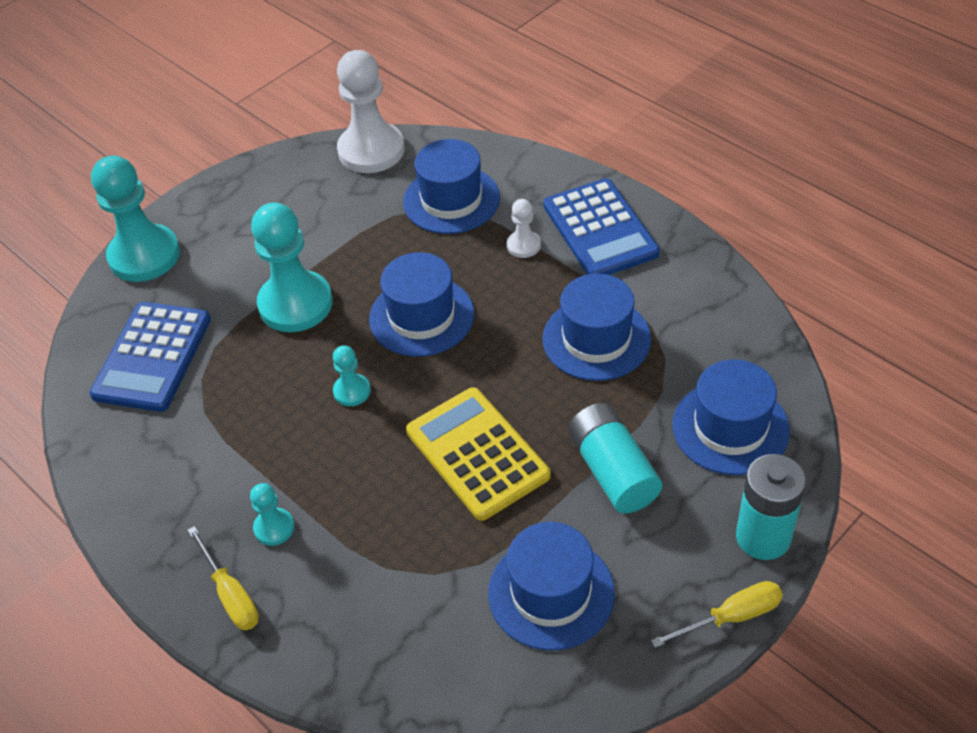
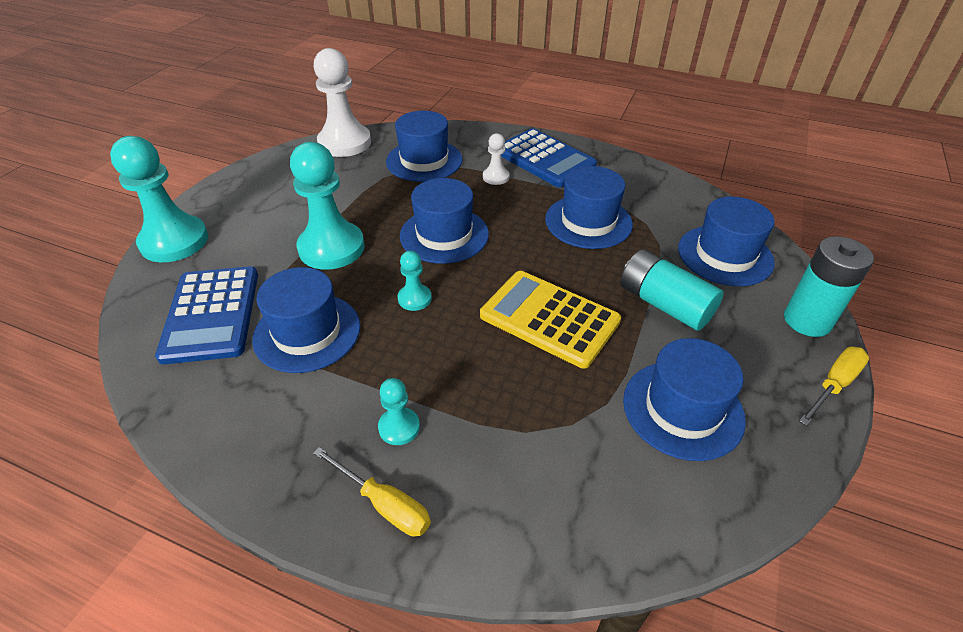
camera: 25 degrees left, 5 degrees down
none -> blue hat [252,267,360,373]

